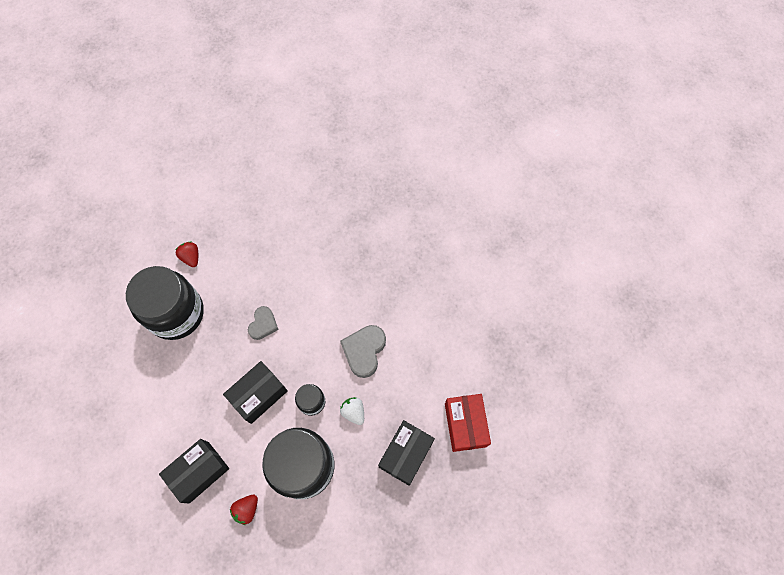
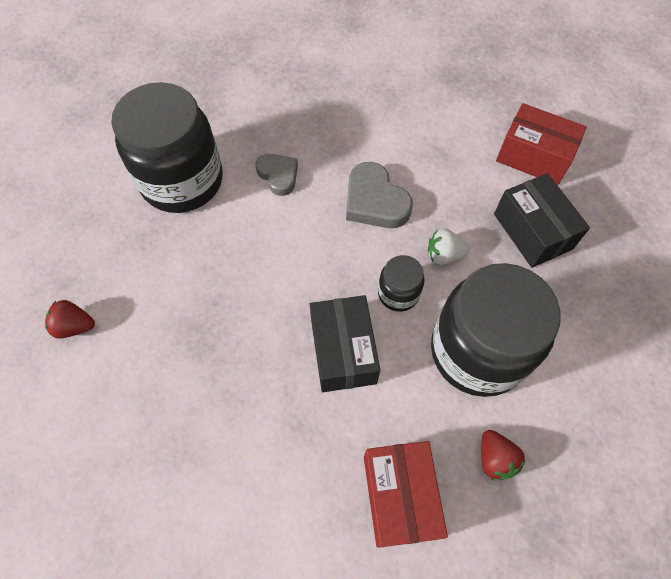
camera: 55 degrees left, 5 degrees down
black jar [126,266,204,340] -> black jar moved to [111,82,223,213]
black box [159,439,229,504] -> red box [364,441,448,548]
grey heart [248,306,279,340] -> grey heart moved to [255,154,298,196]

